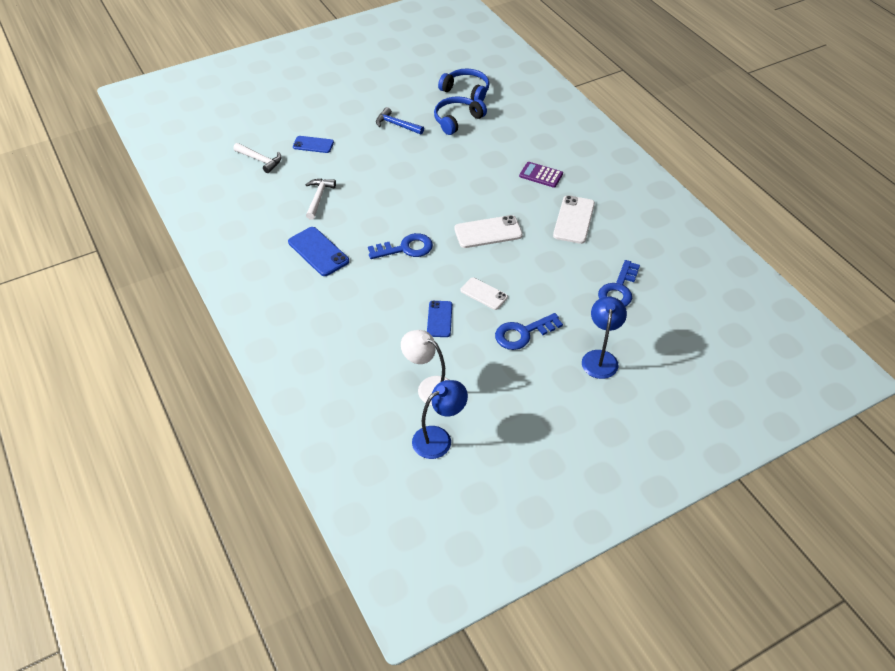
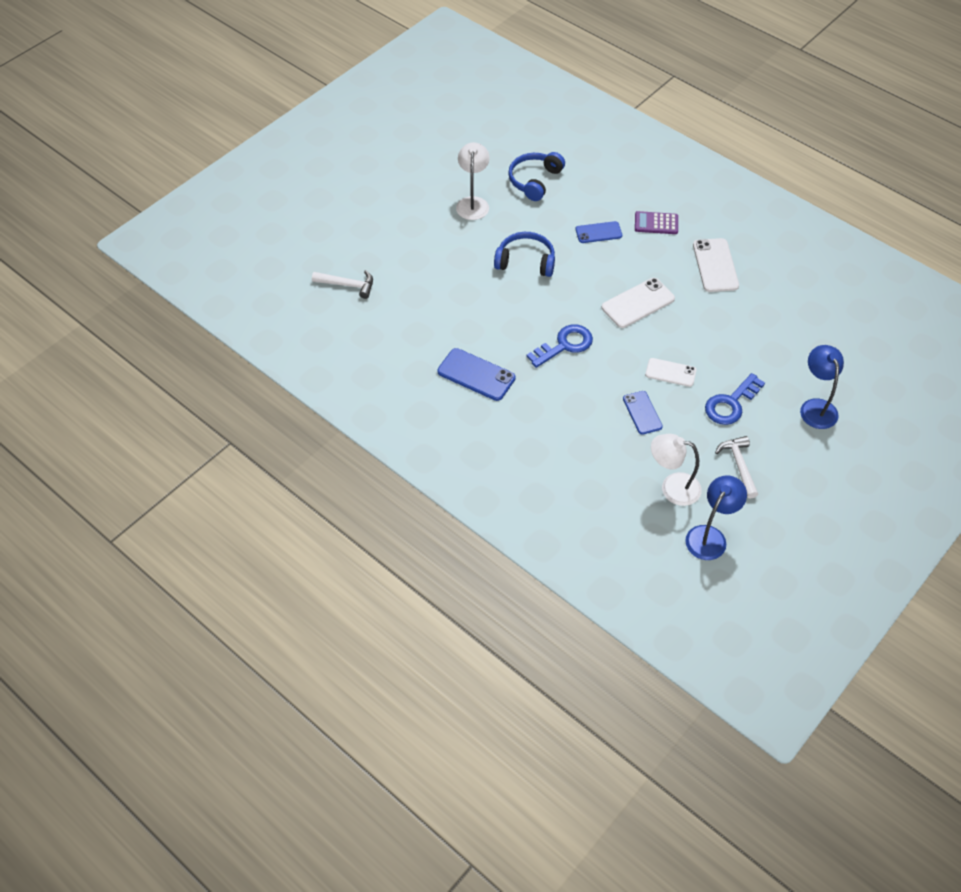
camera: 20 degrees left, 5 degrees up
blue phone [293,136,334,153] -> blue phone moved to [576,221,622,243]
white hammer [305,179,336,220] -> white hammer moved to [715,436,758,499]
blue hammer [376,107,424,135] -> white lamp [456,142,490,220]
blue headphones [438,69,489,101] -> blue headphones moved to [494,232,555,277]
blue key [598,260,640,307] -> none

